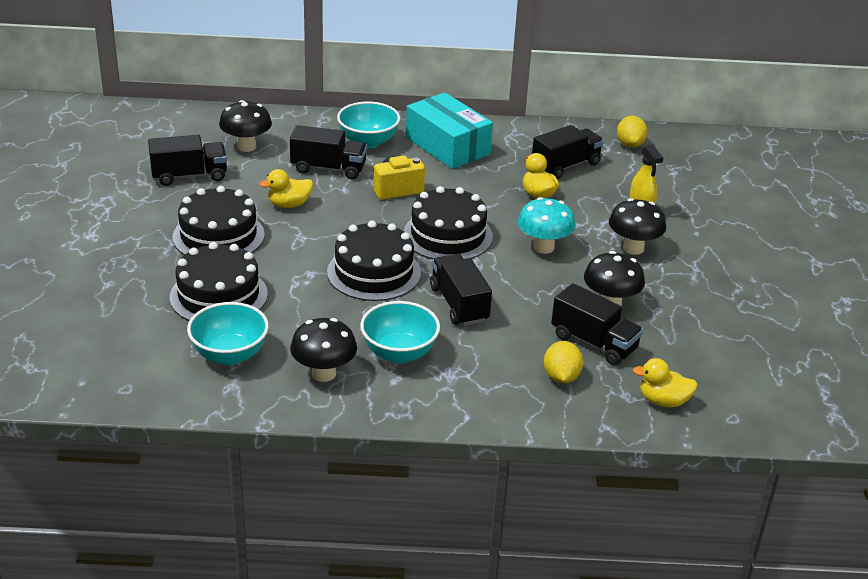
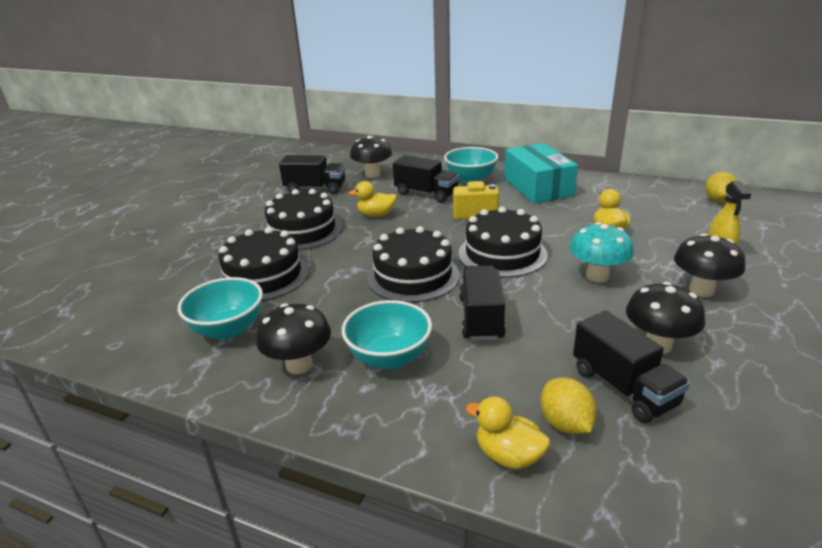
camera: 25 degrees right, 5 degrees down
black truck [532,125,604,179] -> none
yellow lemon [544,341,583,383] -> yellow lemon turned 45 degrees counterclockwise [541,377,597,434]
yellow duck [633,358,698,407] -> yellow duck moved to [466,396,550,469]

